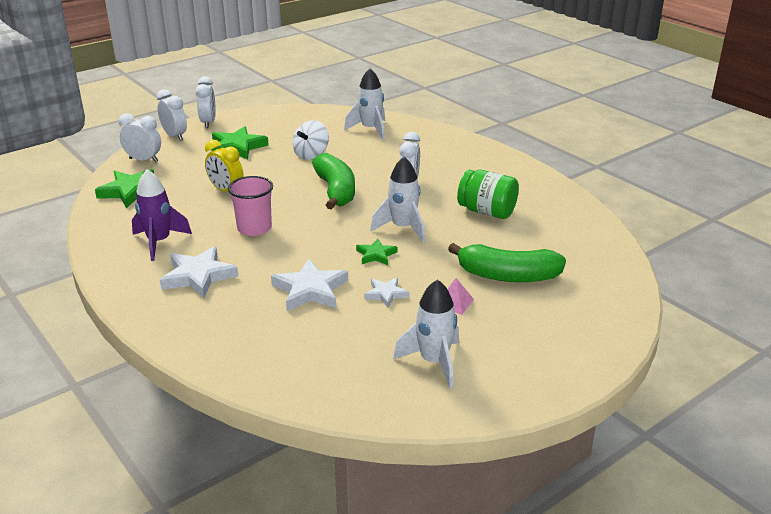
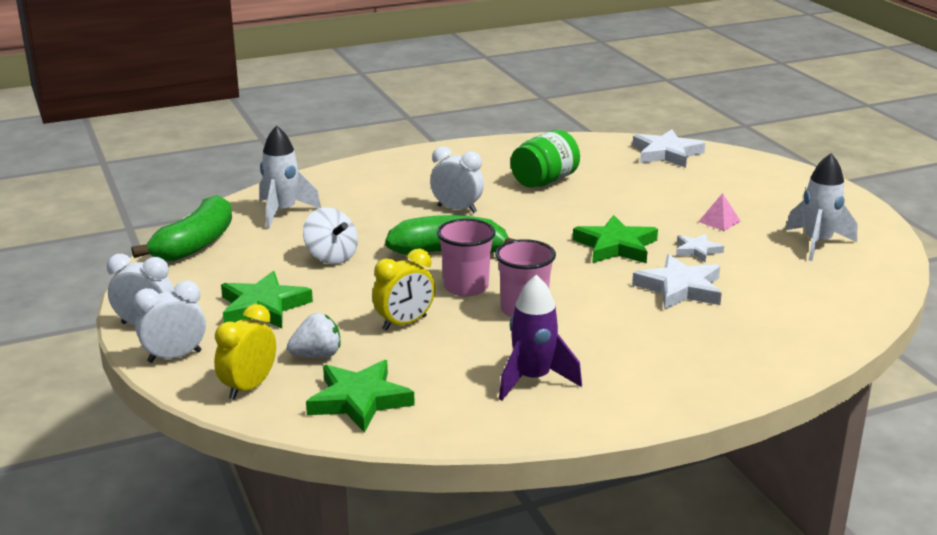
camera: 75 degrees left, 5 degrees down
white clock [119,113,161,162] -> yellow clock [214,304,276,400]
white star [160,246,238,298] -> white star moved to [633,129,706,168]
green star [356,239,397,265] -> green star [573,215,658,264], size x1.75
white rocket [370,157,425,243] -> none
green banana [448,243,566,282] -> green banana moved to [132,195,232,262]
none -> white strawberry [287,313,341,358]
none -> pink cup [437,219,496,297]

